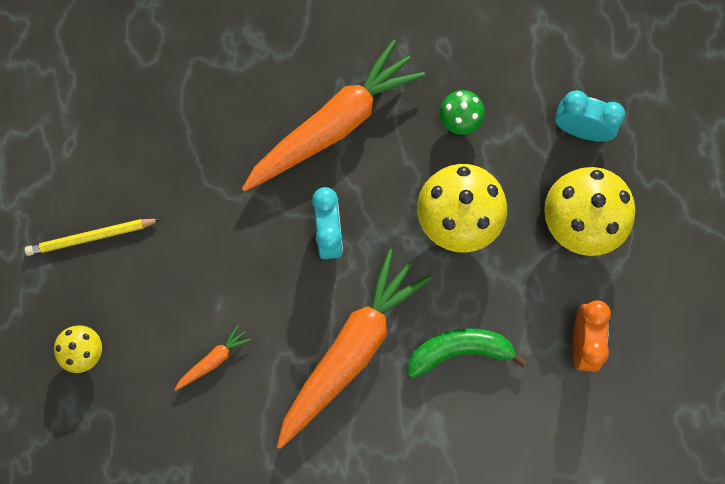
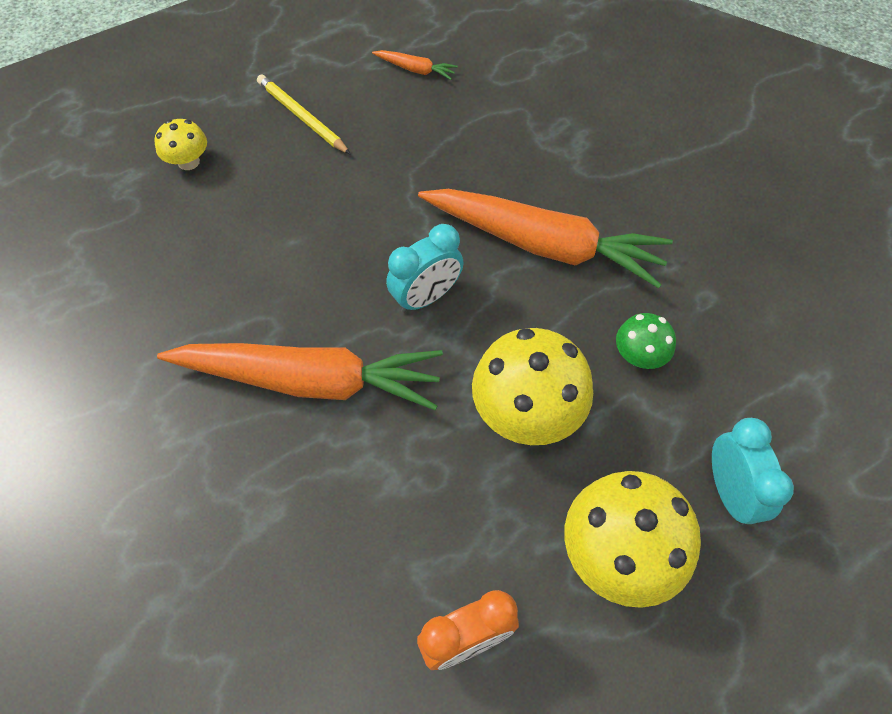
camera: 60 degrees right, 15 degrees down
orange carrot [174,324,251,391] -> orange carrot moved to [372,50,458,80]
green banana [408,328,527,378] -> none

